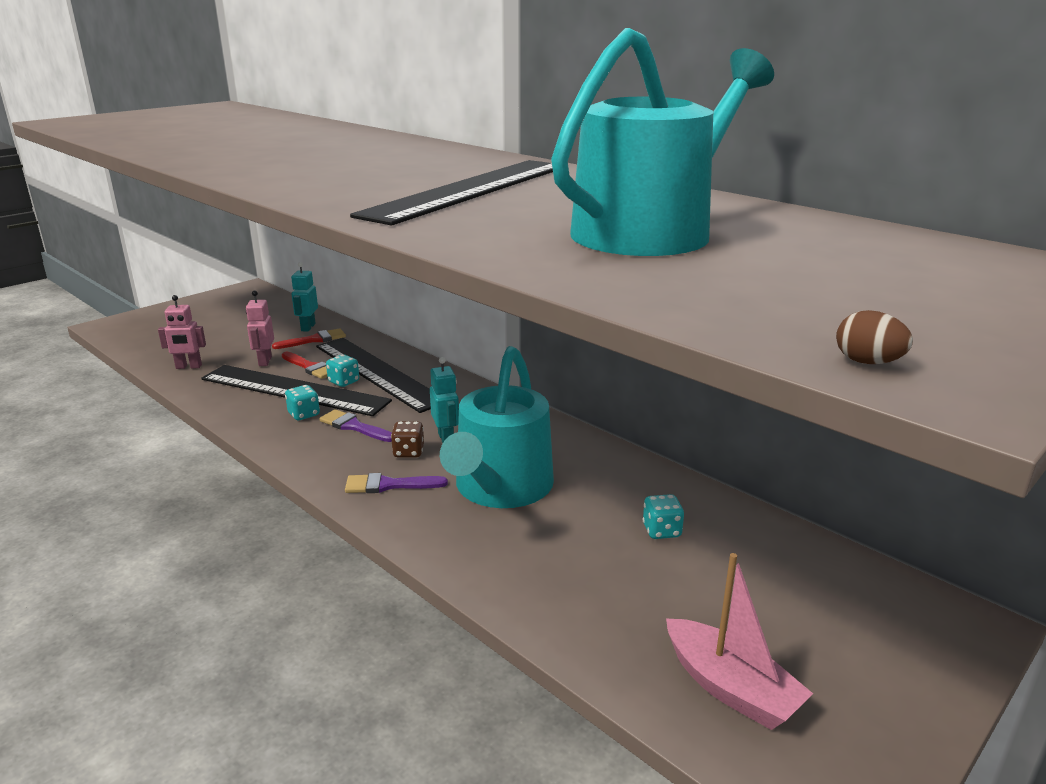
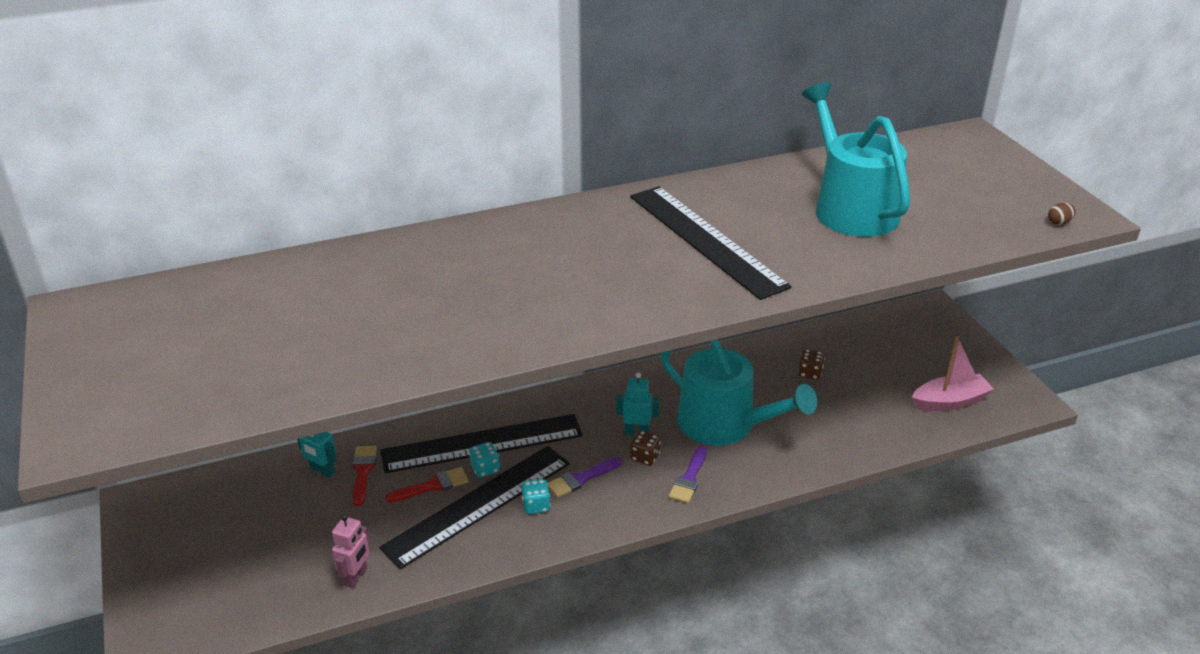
camera: 65 degrees left, 10 degrees up
pink robot [246,291,274,366] -> none
turquoise dice [643,494,684,539] -> brown dice [798,349,825,380]

